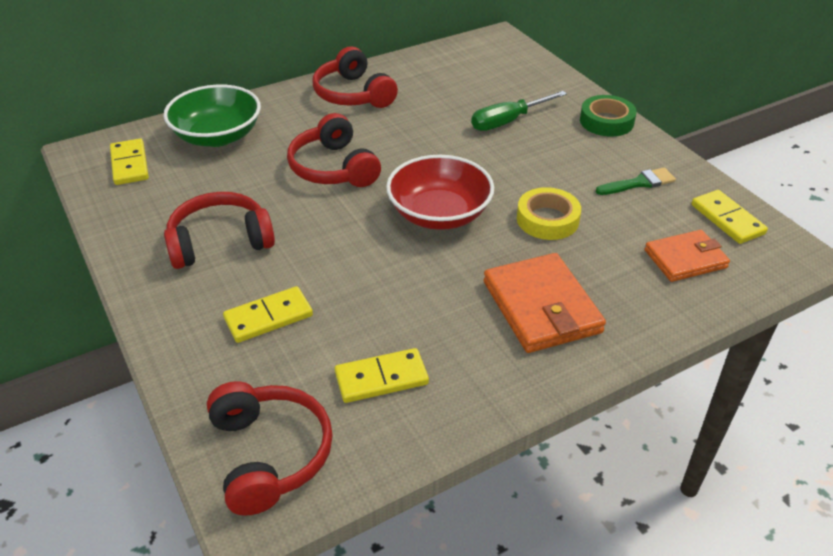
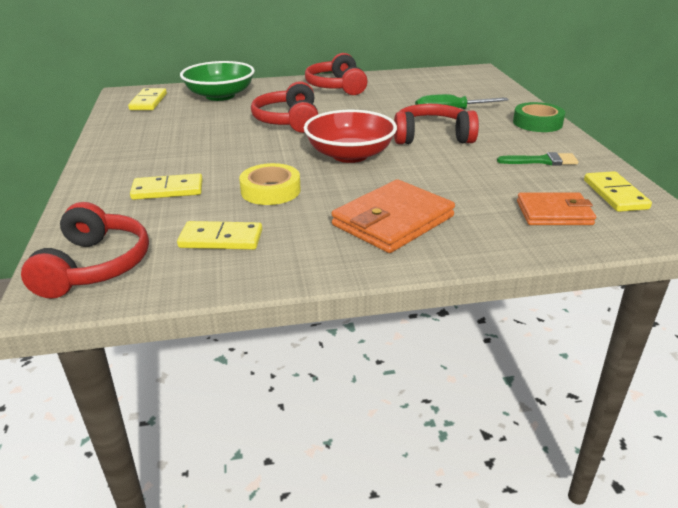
camera: 20 degrees right, 10 degrees down
red headphones [164,192,275,269] -> red headphones moved to [394,104,479,144]
orange wallet [484,253,606,353] -> orange wallet turned 45 degrees clockwise [331,179,455,253]
yellow tape [517,187,581,240] -> yellow tape moved to [239,163,301,205]

